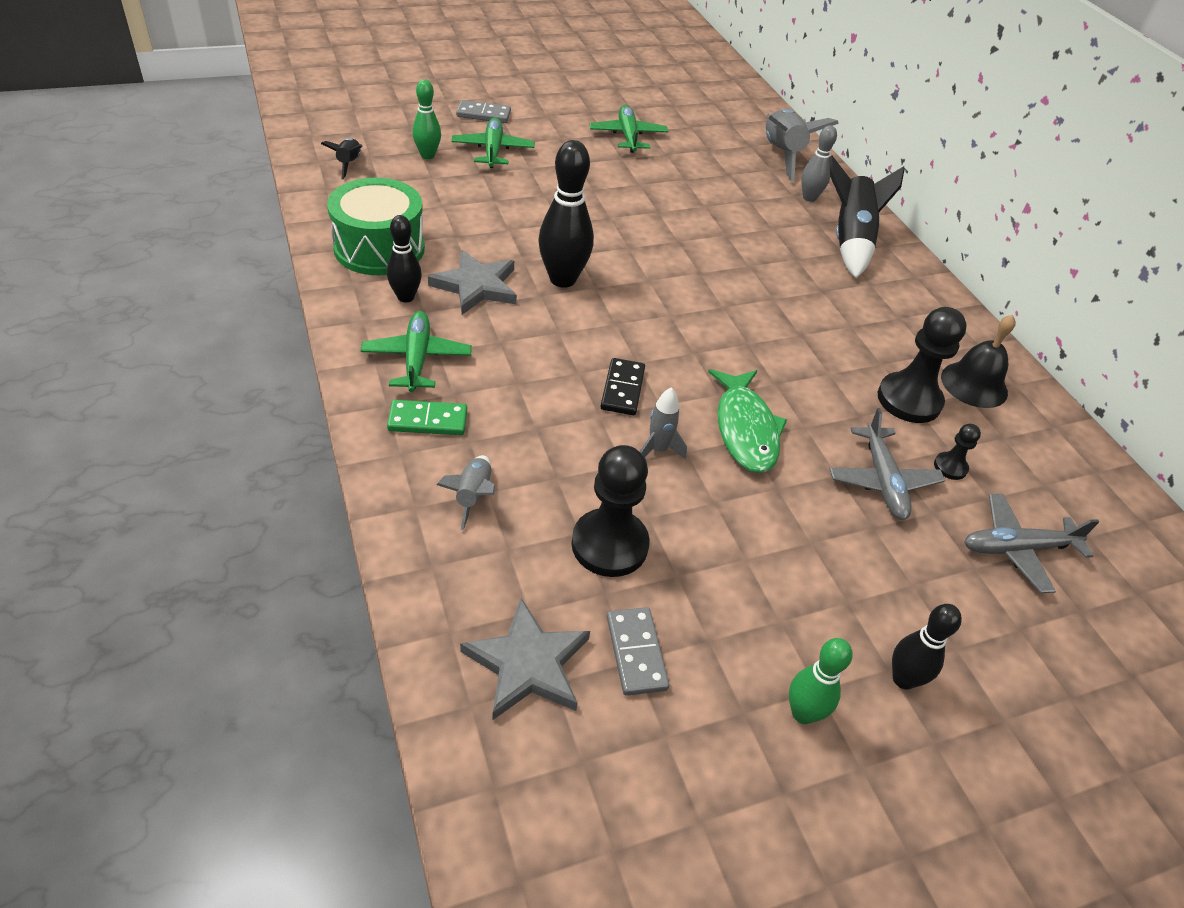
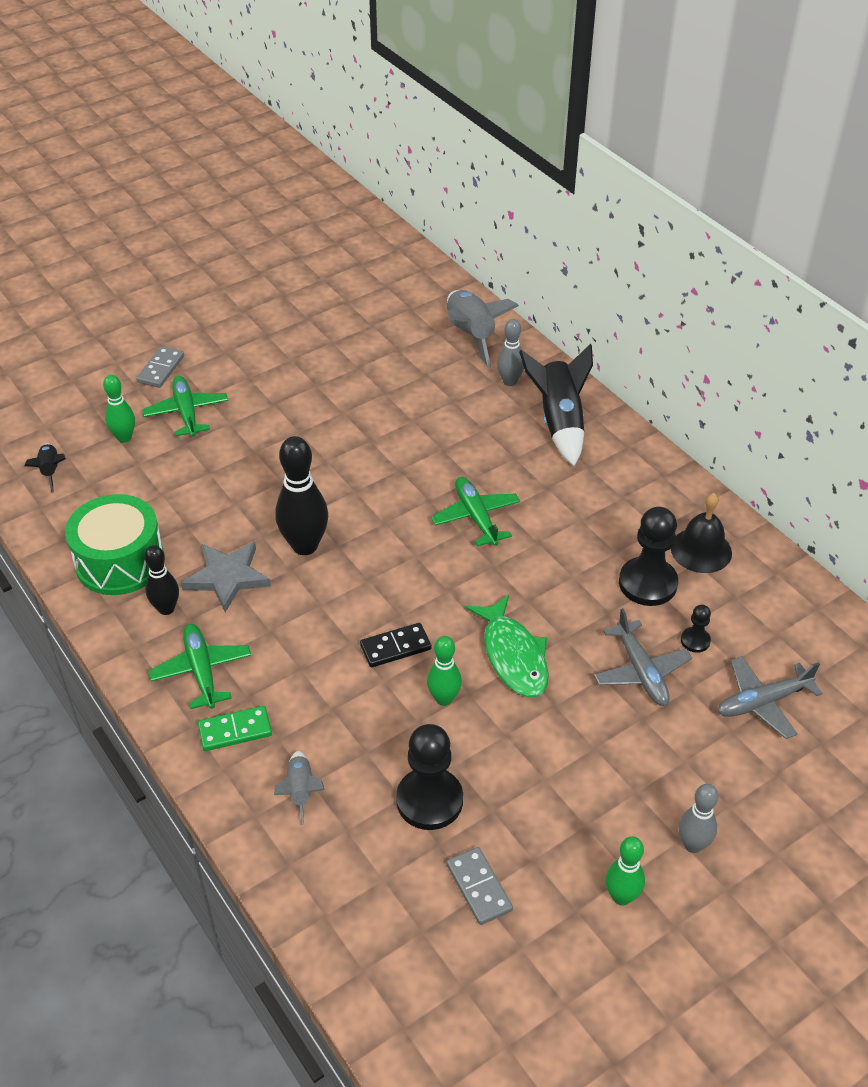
camera: 10 degrees left, 0 degrees up
grey domino [456,100,511,123] -> grey domino turned 60 degrees counterclockwise [136,346,184,388]
grey star [460,598,590,721] -> none
green plane [589,105,668,153] -> green plane moved to [431,477,520,546]
black domino [601,358,645,415] -> black domino turned 75 degrees clockwise [360,623,432,668]
grey rocket [640,387,687,459] -> green bowling pin [427,636,462,706]
black bowling pin [892,604,962,690] -> grey bowling pin [679,784,719,853]

